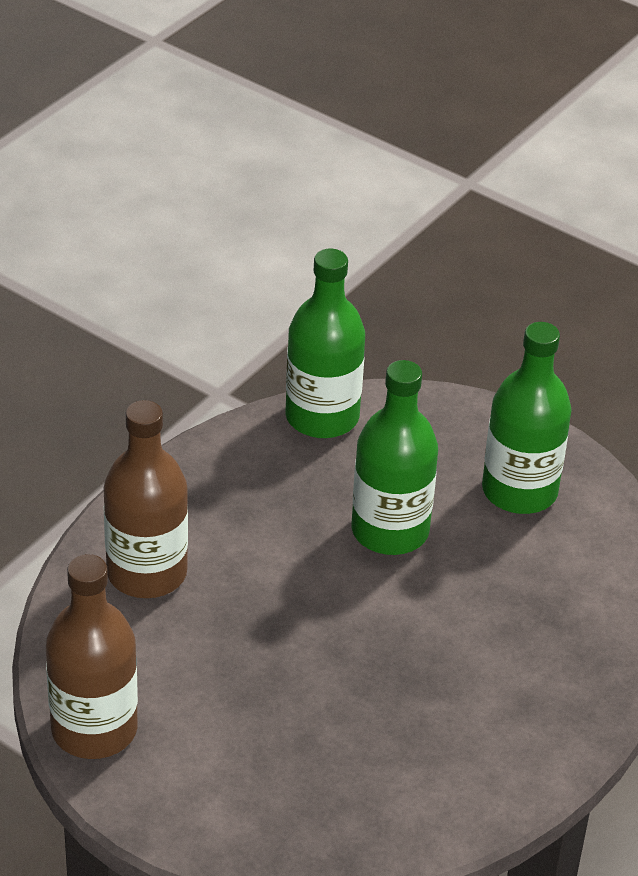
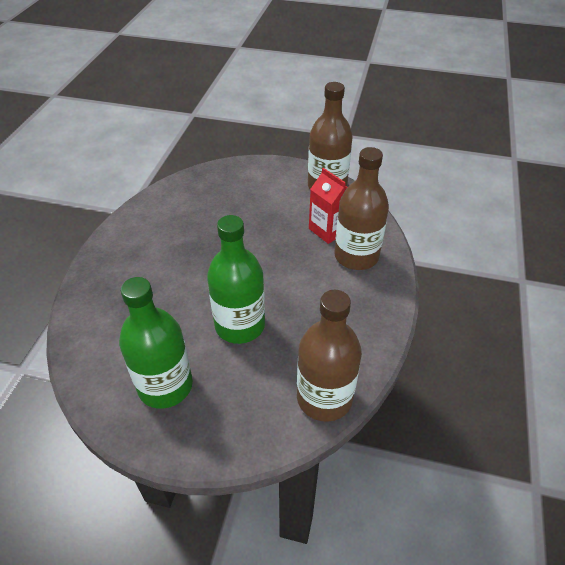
camera: 160 degrees right, 5 degrees up
green bottle [285,249,365,438] -> brown bottle [297,290,362,422]
none -> red carton [309,168,347,244]

